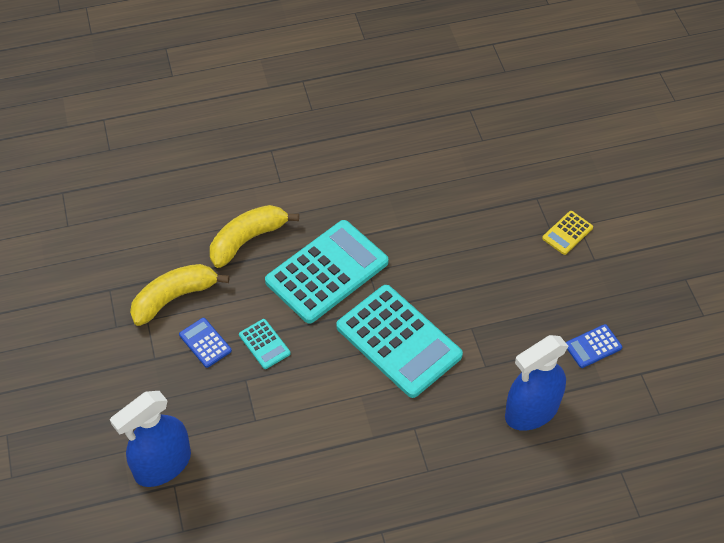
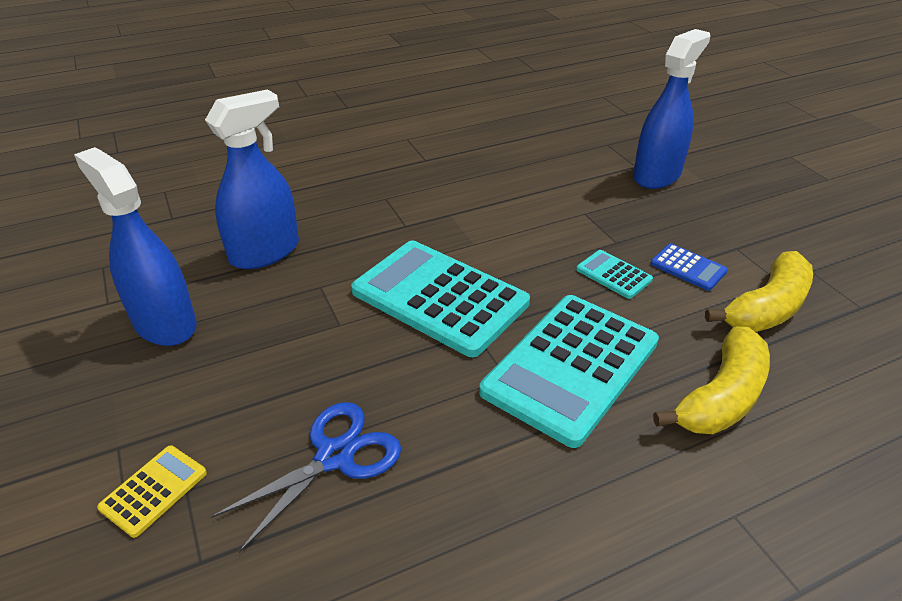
camera: 170 degrees right, 15 degrees down
blue calculator [566,324,622,368] -> blue spray bottle [74,147,197,346]
none -> blue scissors [211,402,401,553]

